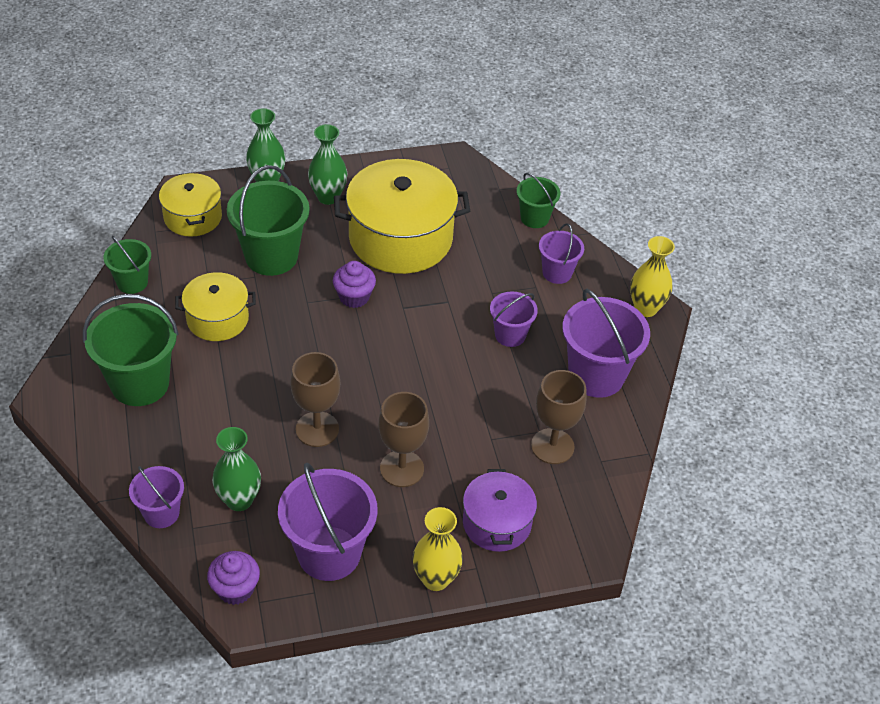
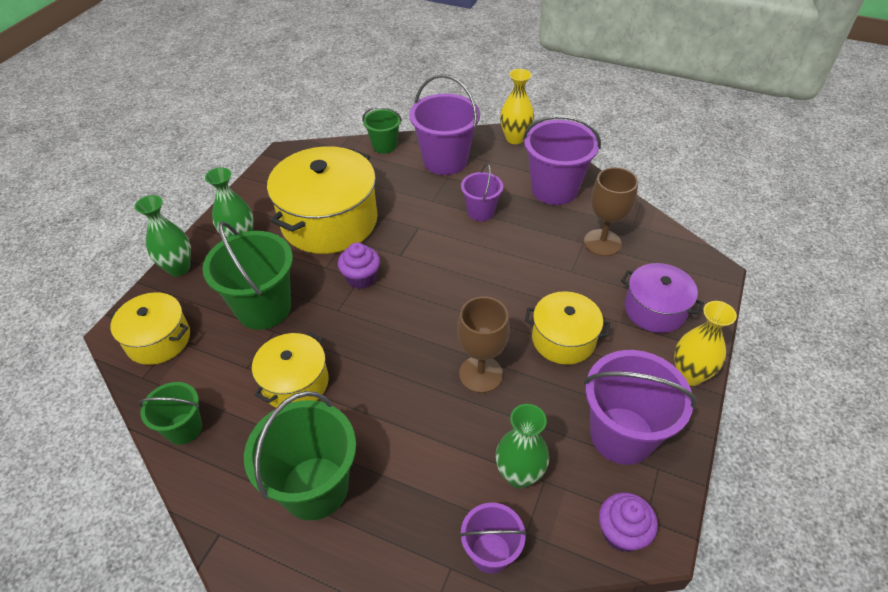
camera: 50 degrees left, 0 degrees up
brown goblet [379,392,429,487] -> yellow pot [525,291,610,365]
purple bucket [539,223,584,284] -> purple bucket [409,74,480,175], size x1.76

